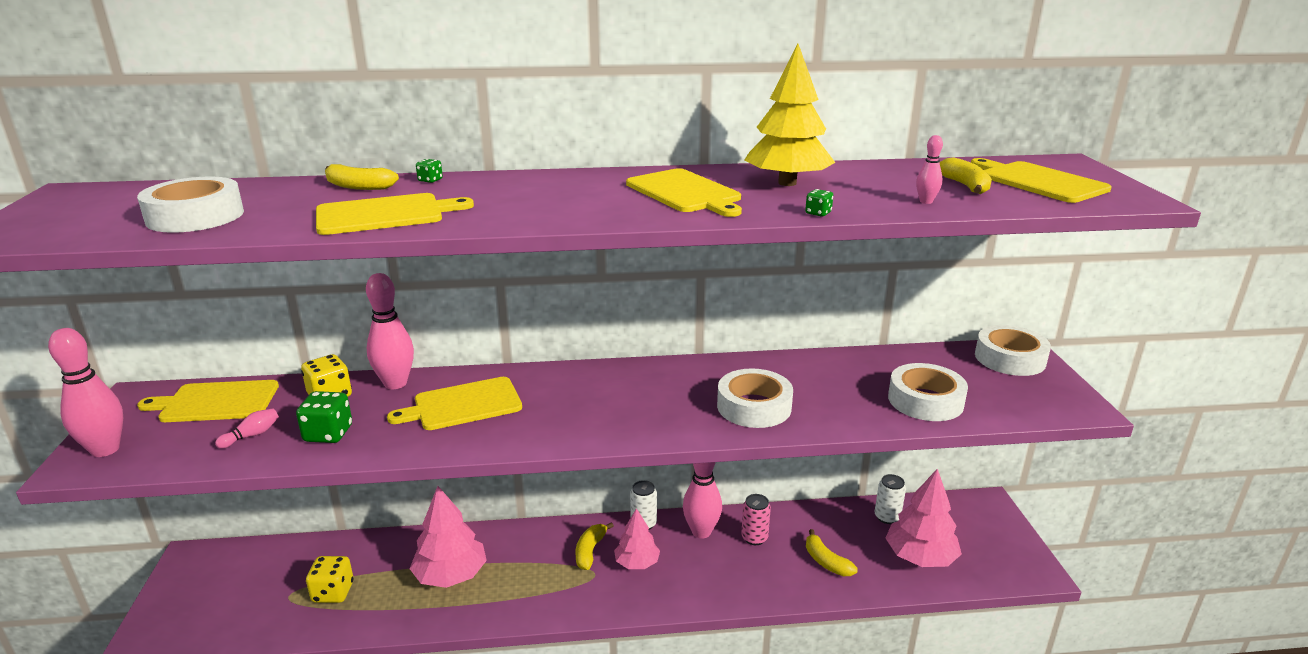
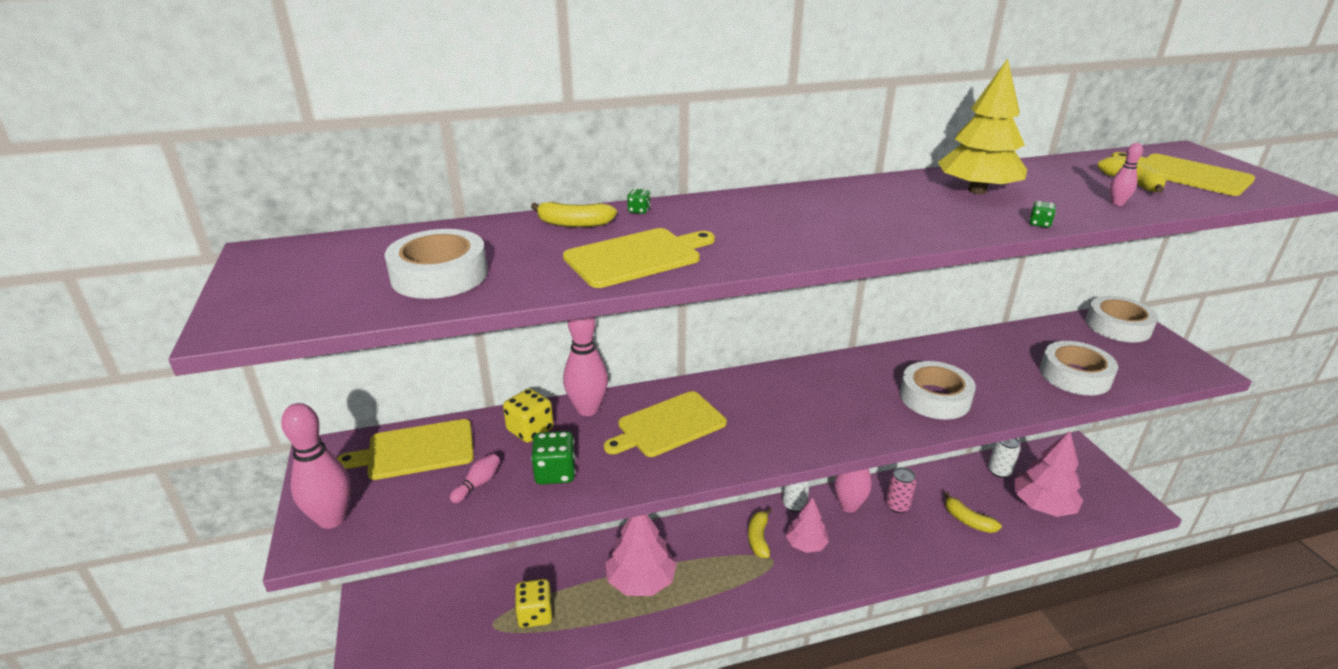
camera: 10 degrees left, 5 degrees up
yellow cutting board [626,168,742,217] -> none

